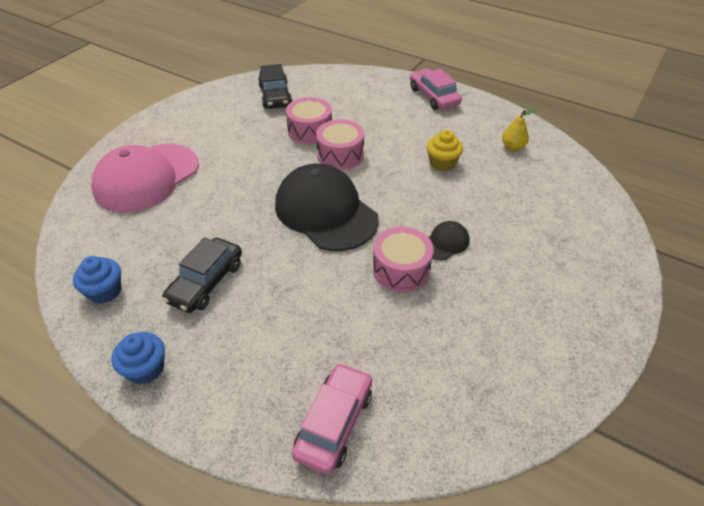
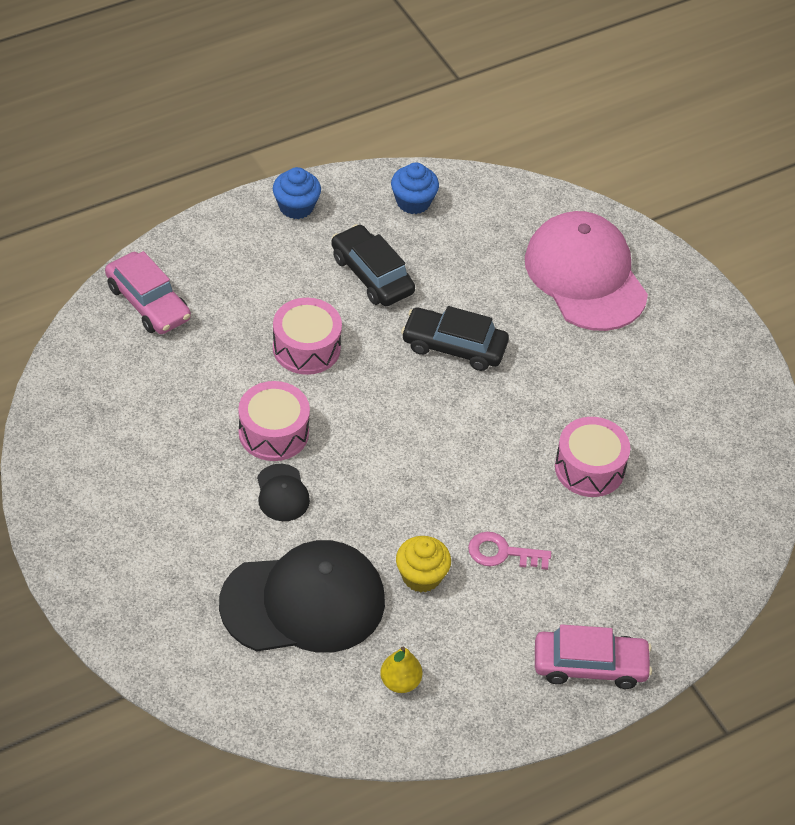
camera: 115 degrees right, 5 degrees up
black car [258,64,292,109] -> black car moved to [401,306,509,371]
black cap [275,164,379,251] -> black cap moved to [219,540,385,653]
pink drum [316,119,364,170] -> pink drum moved to [273,298,342,375]
none -> pink key [468,532,551,570]

